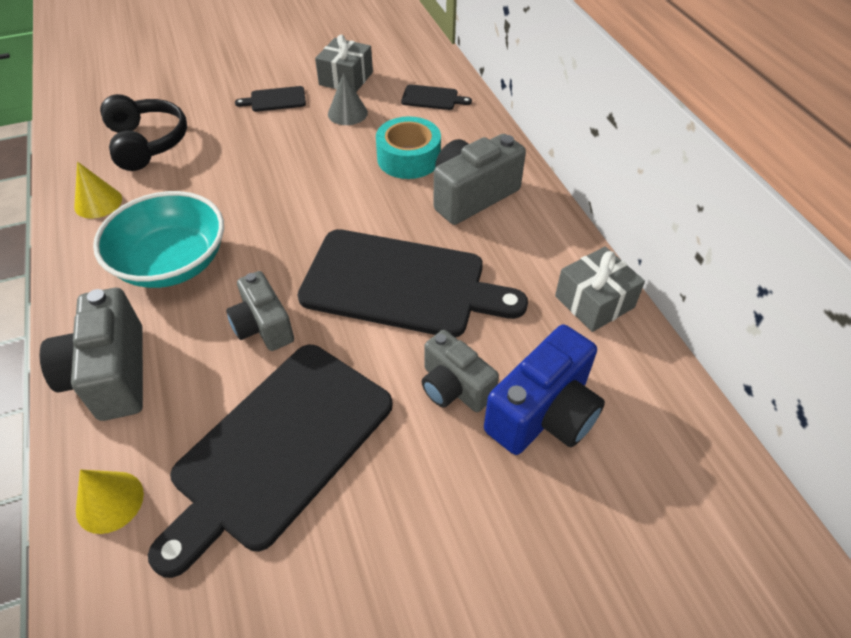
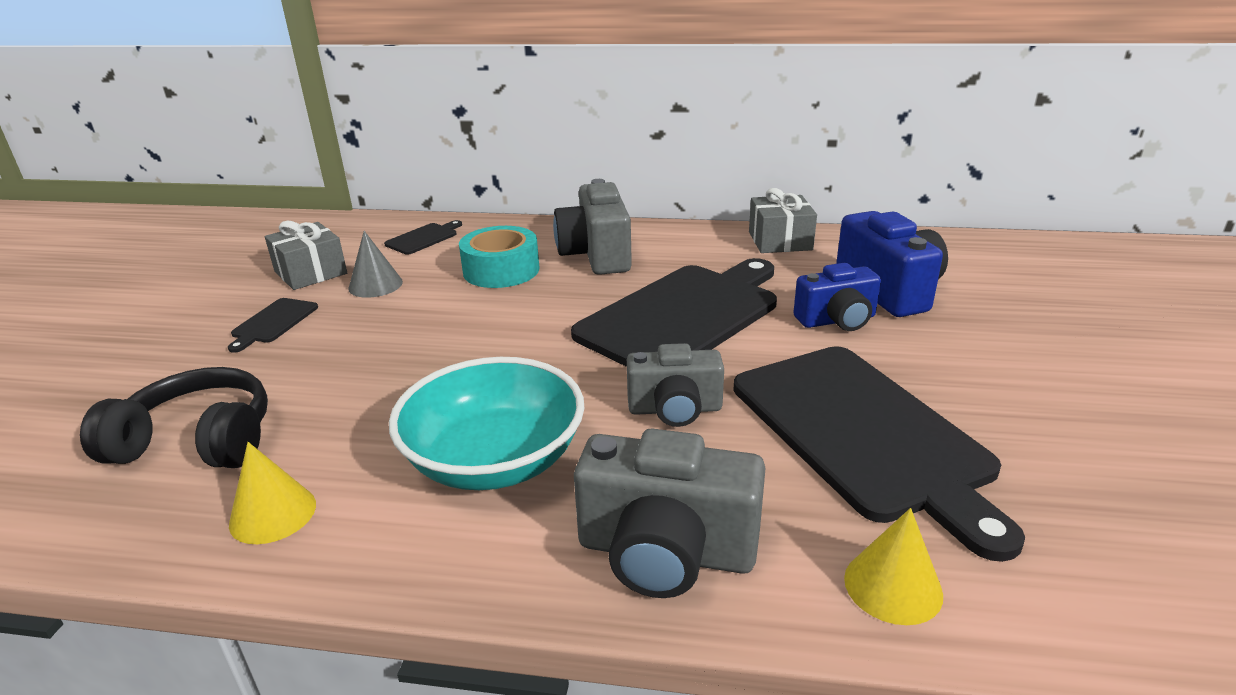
camera: 60 degrees left, 20 degrees down
grey camera [422,330,499,412] -> blue camera [793,263,881,331]

